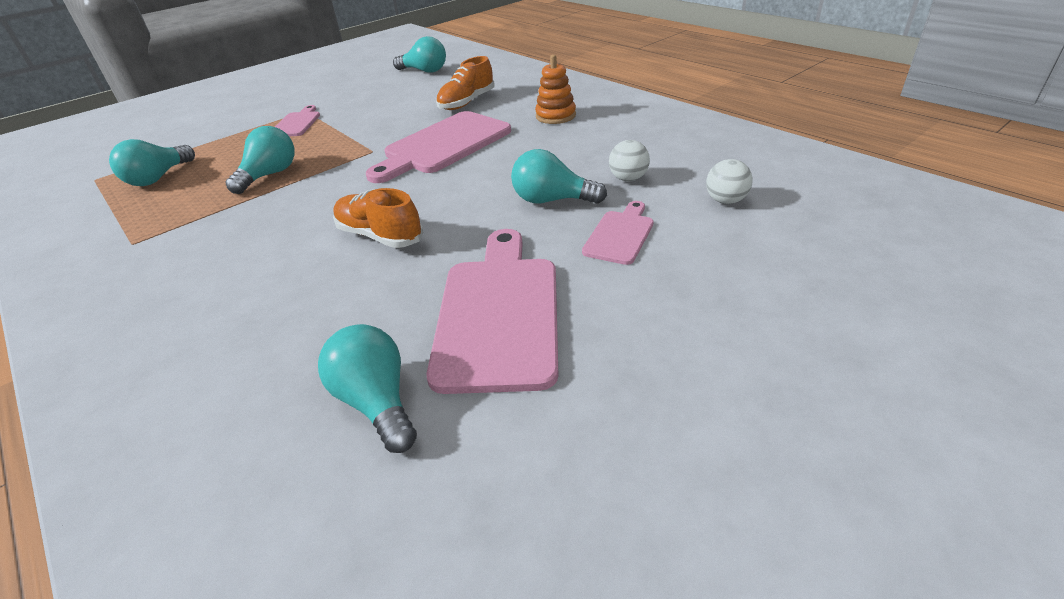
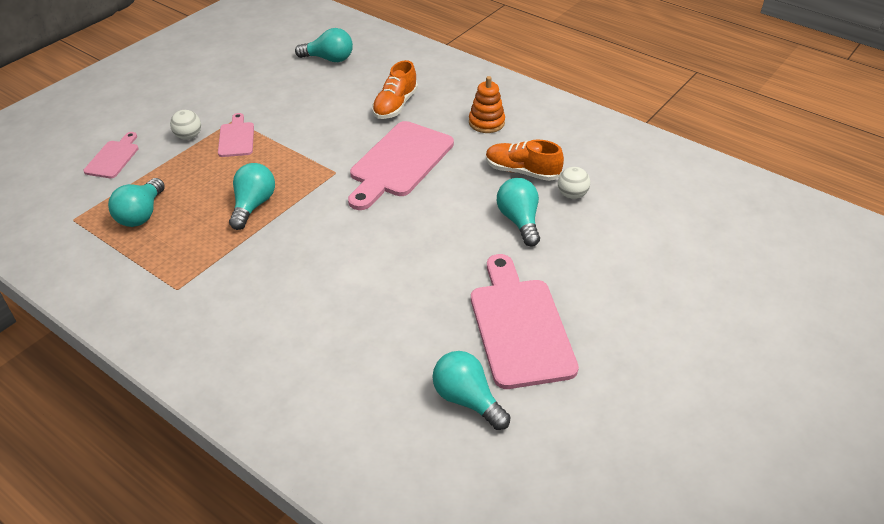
camera: 15 degrees left, 5 degrees up
orange shoe [333,188,424,248] -> orange shoe moved to [486,140,564,181]
turquoise light bulb [511,149,607,204] -> turquoise light bulb turned 75 degrees clockwise [497,178,540,247]
pink cutting board [582,201,654,265] -> pink cutting board moved to [83,132,139,178]
white ball [706,159,753,204] -> white ball moved to [170,110,201,140]

